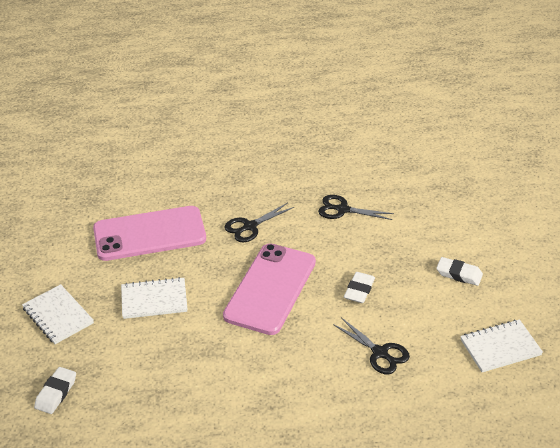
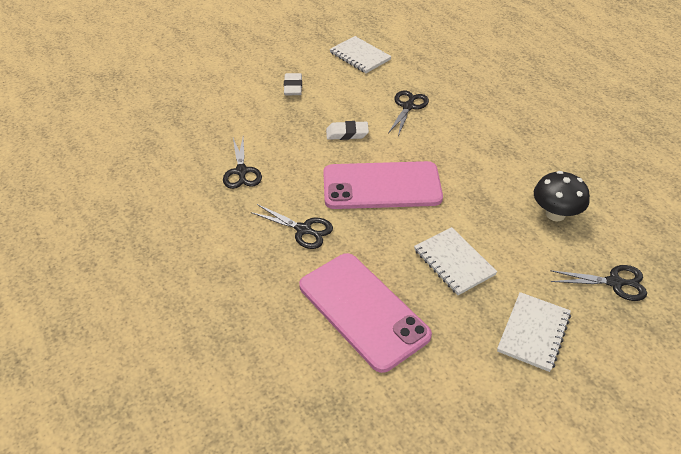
camera: 115 degrees left, 5 degrees up
white eraser [34,367,76,414] -> black scissors [550,265,647,301]
none -> black mushroom [534,171,590,221]

